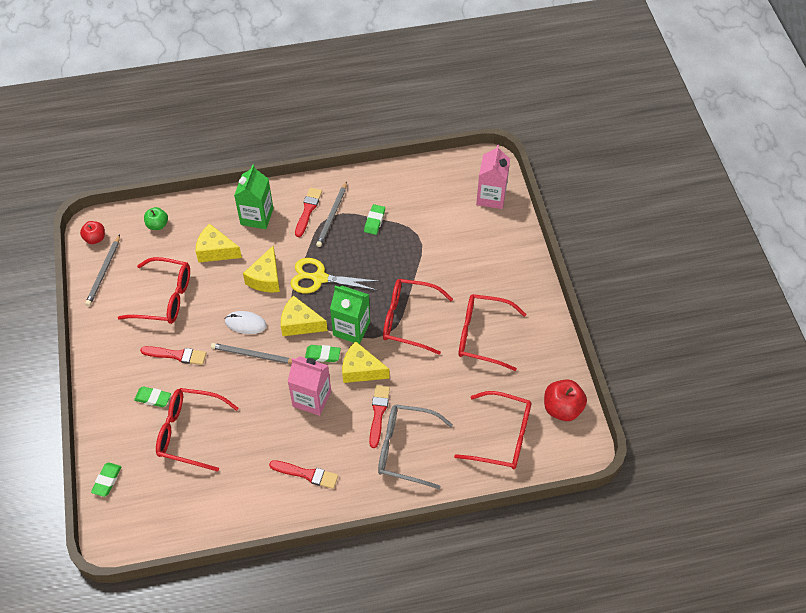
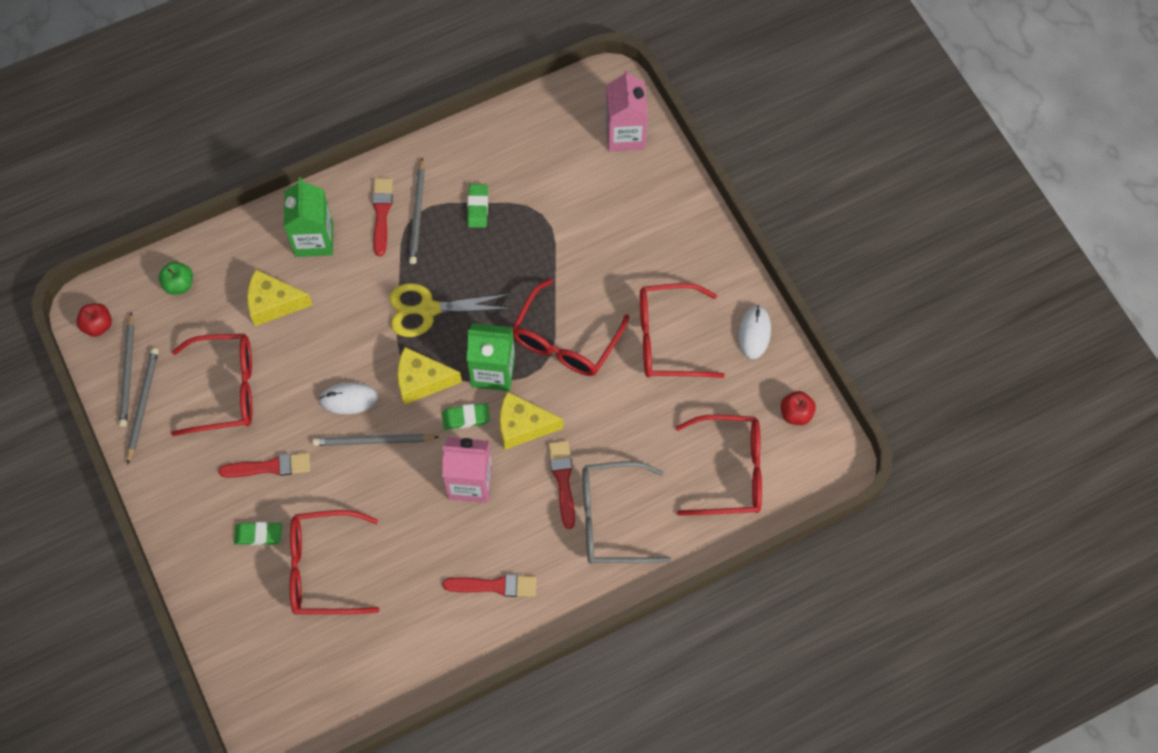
camera: 15 degrees left, 10 degrees up
green eraser [91,462,122,497] -> none
yellow cheese [243,246,280,292] -> none
red glasses [383,279,453,355] -> red glasses turned 60 degrees counterclockwise [513,279,629,376]
red apple [544,379,587,421] -> red apple [781,391,816,425], size x0.62
none -> grey pencil [127,348,159,465]
none -> white mouse [738,305,771,359]

